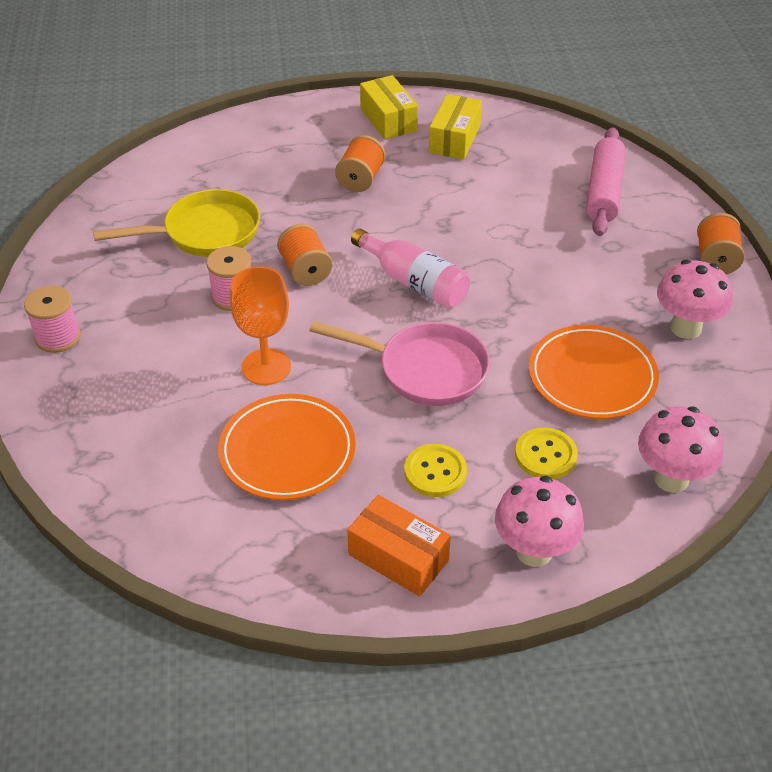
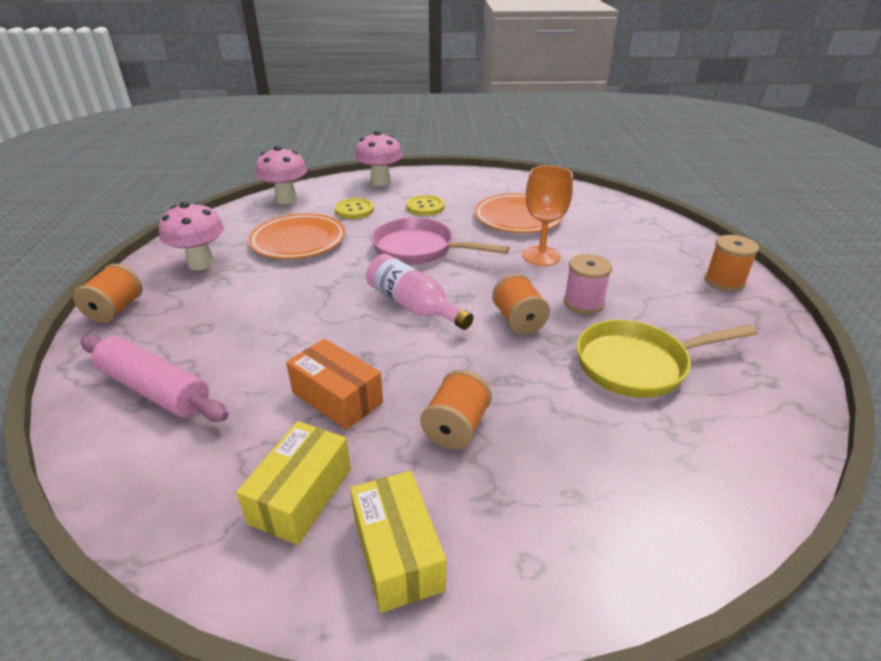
camera: 175 degrees left, 10 degrees down
pink spool [24,286,81,353] -> orange spool [705,235,759,291]
orange box [347,495,451,597] -> orange box moved to [286,339,383,430]
pink rolling pin [586,127,626,236] -> pink rolling pin turned 75 degrees counterclockwise [81,335,229,422]

